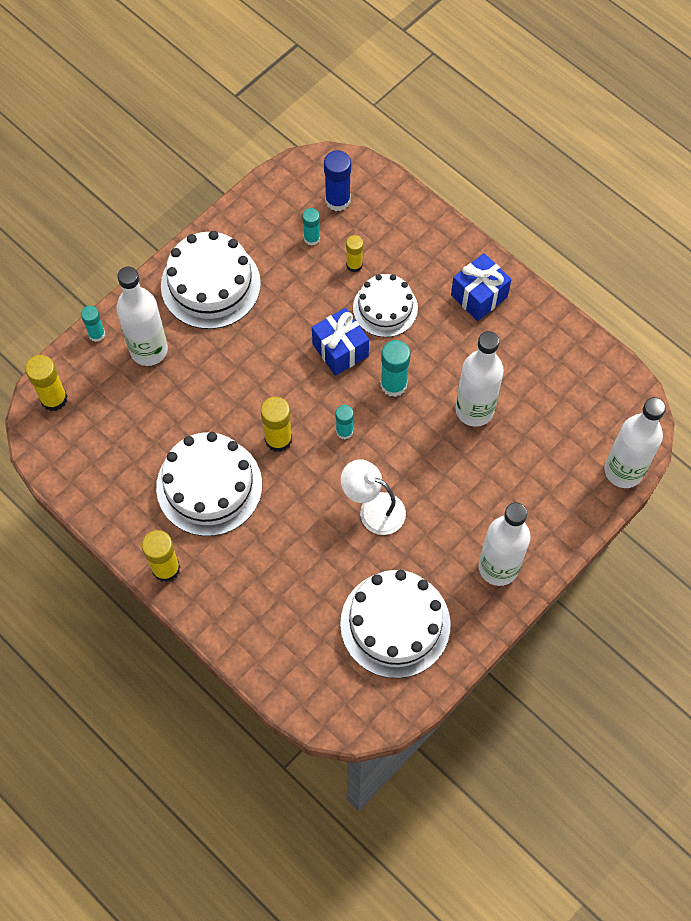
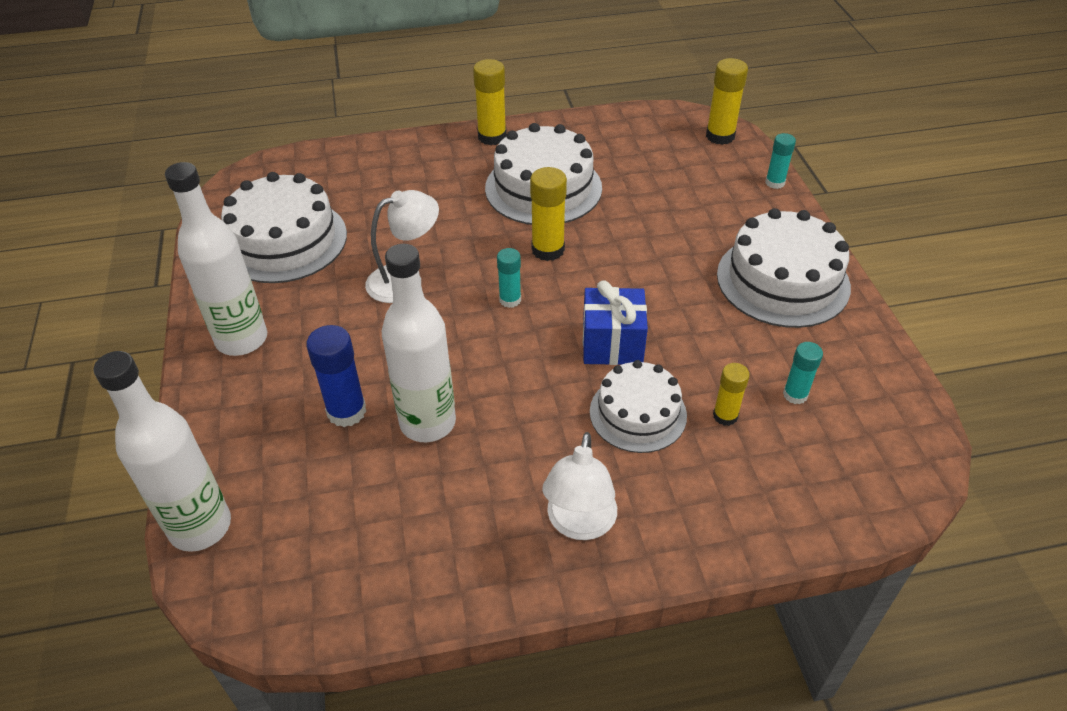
camera: 125 degrees right, 20 degrees down
white bottle [116,266,168,366] -> none
blue glue stick [324,150,351,211] -> blue glue stick moved to [306,325,366,427]
turquoise glue stick [380,340,411,397] -> none
blue gift [451,253,512,321] -> white lamp [542,432,617,540]

